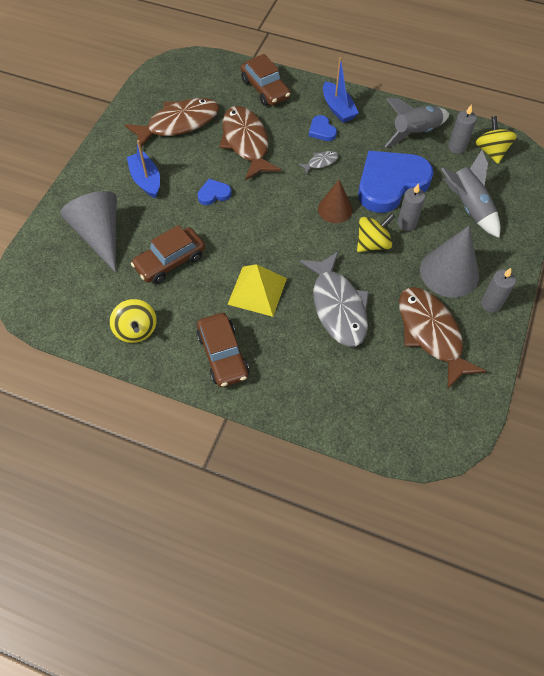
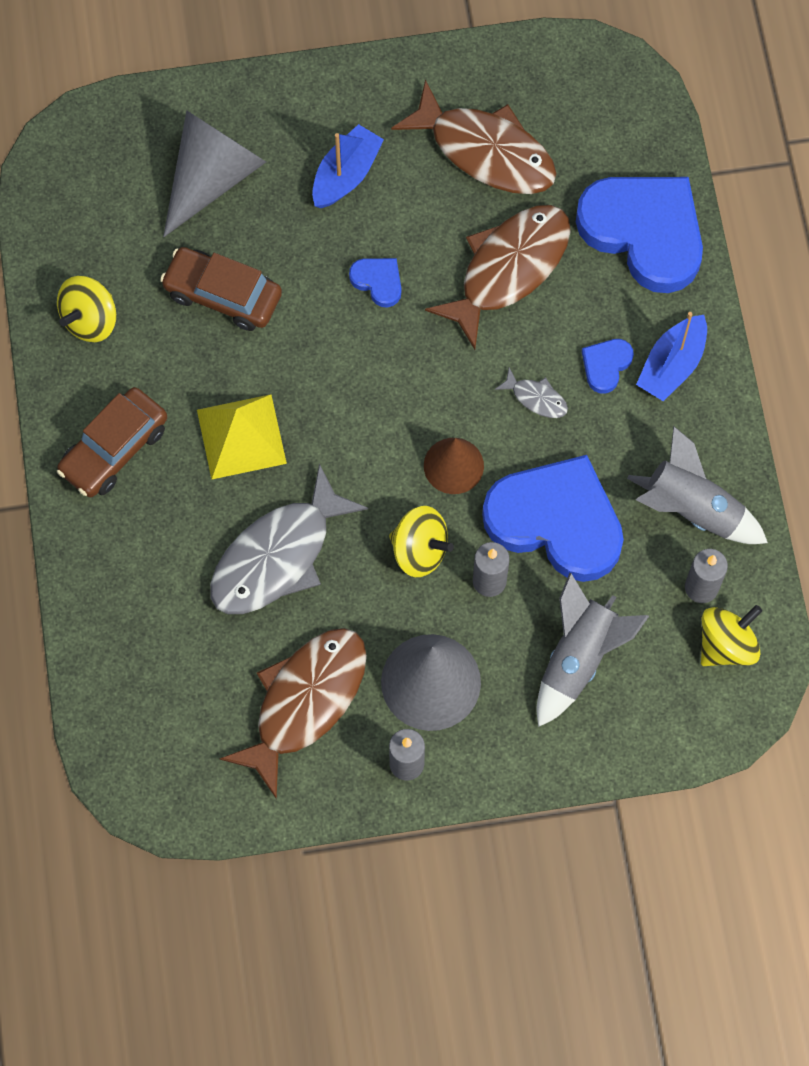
camera: 60 degrees right, 10 degrees up
brown car [241,54,290,106] -> blue heart [576,177,703,293]

